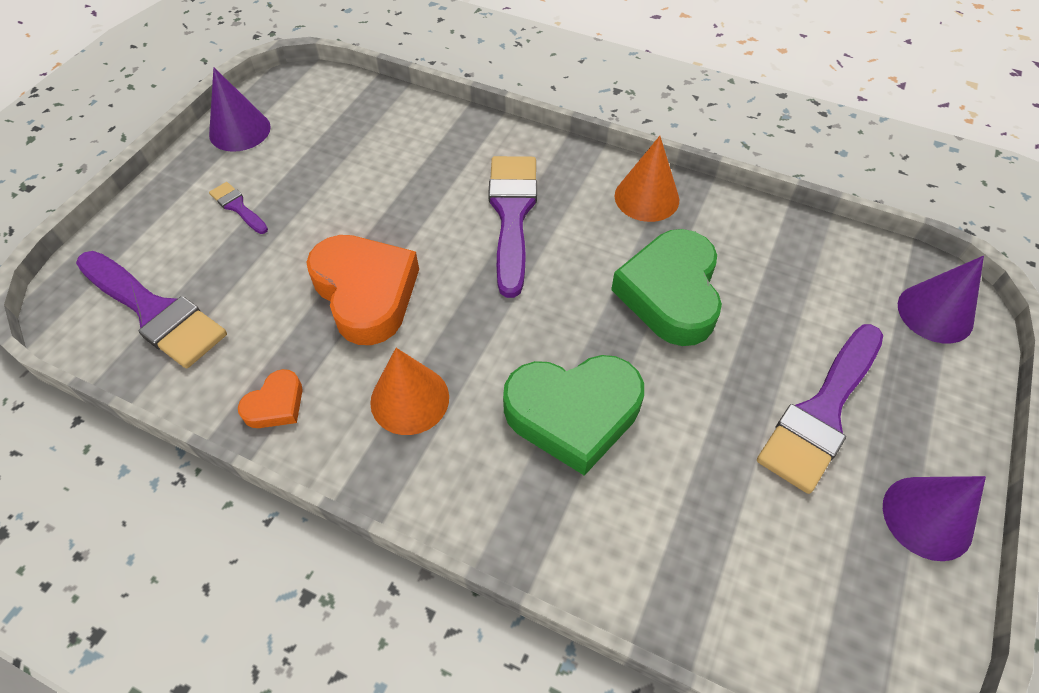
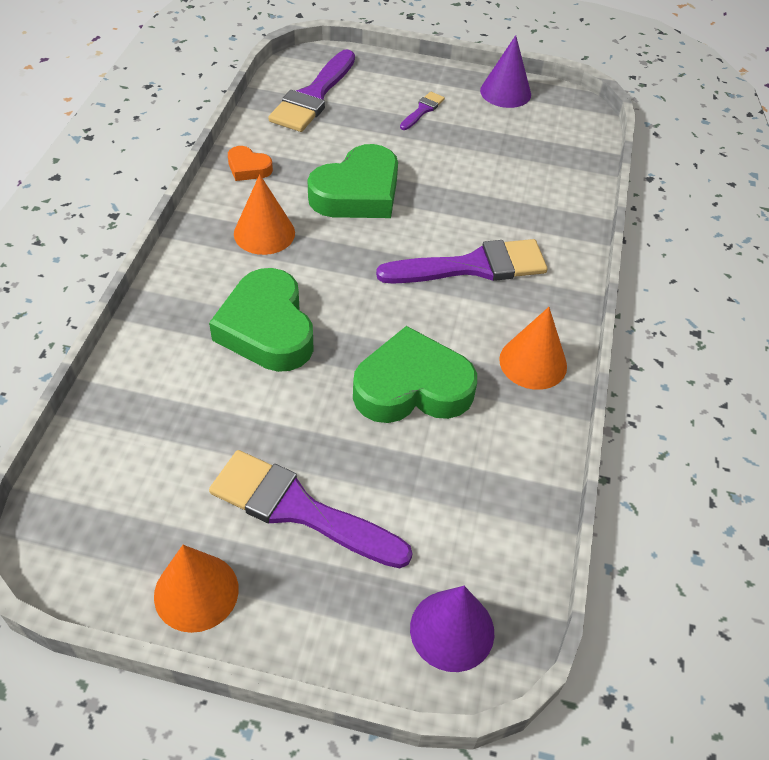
camera: 75 degrees right, 5 degrees down
orange heart [306,235,419,345] -> green heart [308,144,398,218]
purple cone [883,476,986,561] -> orange cone [154,545,239,633]

